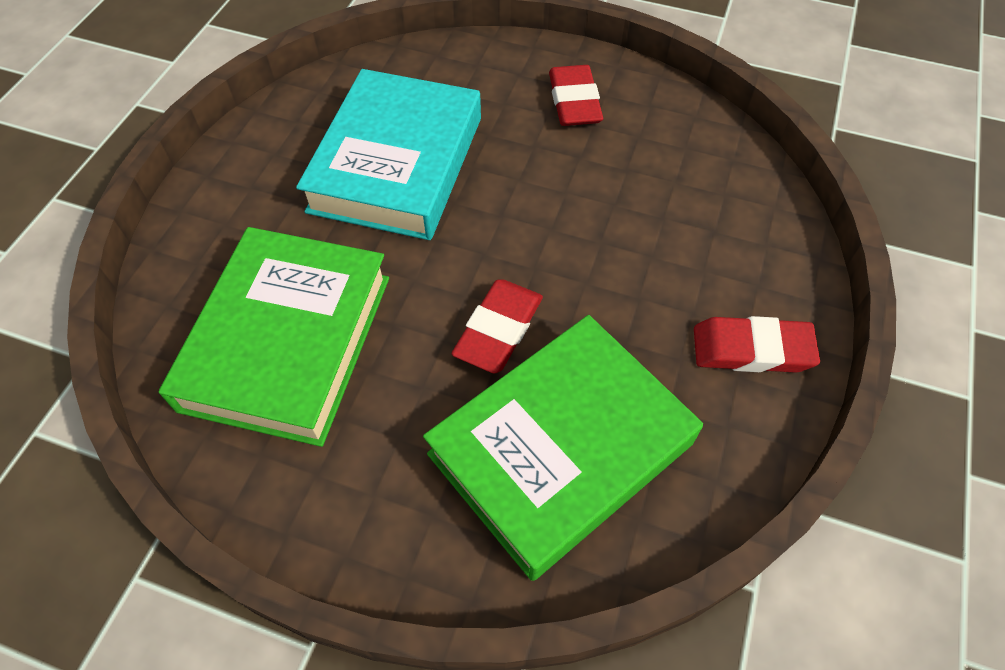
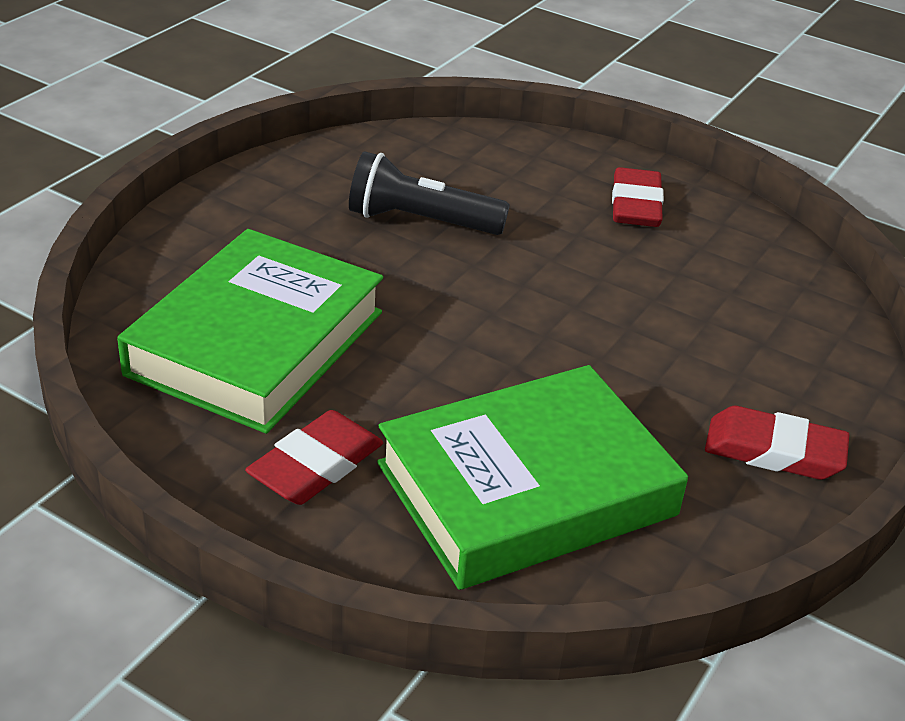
camera: 10 degrees right, 20 degrees down
turquoise book [296,69,481,240] -> black flashlight [349,151,510,235]
red eraser [451,279,543,374] -> red eraser moved to [245,410,383,505]

